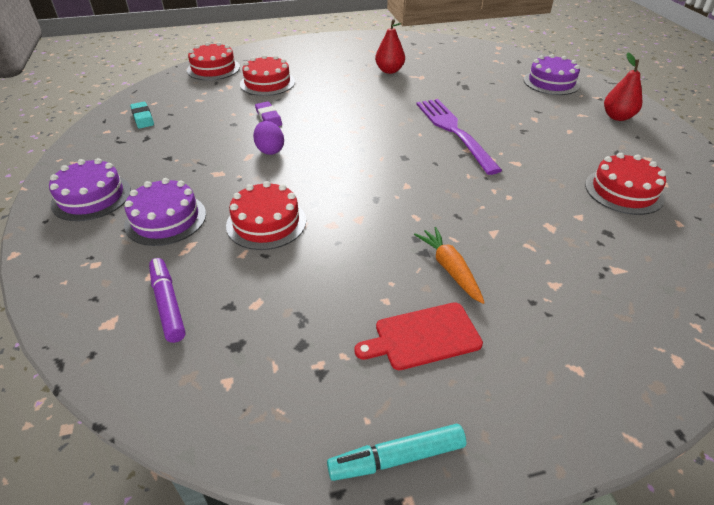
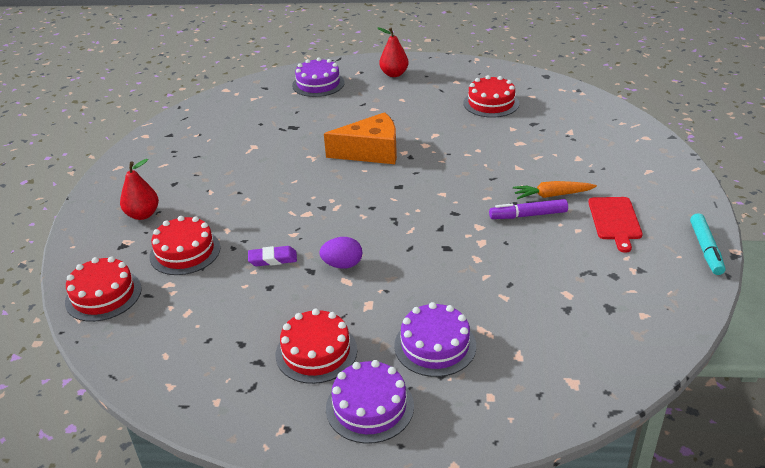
camera: 70 degrees left, 5 degrees down
turquoise eraser [130,102,154,128] -> none
purple marker [149,258,186,343] -> purple marker moved to [489,199,568,219]
red cake [226,181,306,250] -> red cake moved to [276,309,357,384]
red pear [375,19,405,74] -> red pear moved to [120,159,159,220]
purple fork [416,99,502,175] -> orange cheese [324,112,397,164]

